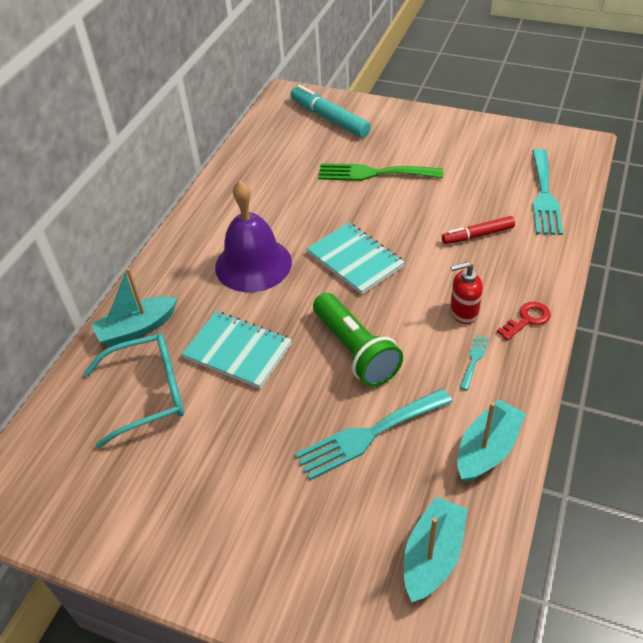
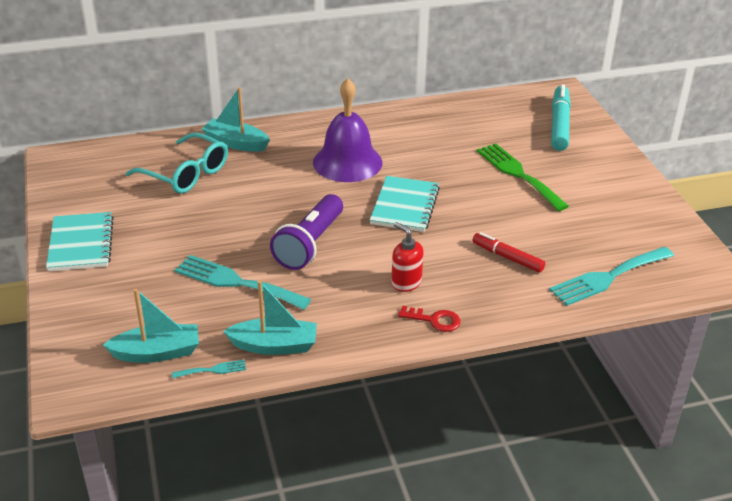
camera: 50 degrees right, 10 degrees down
turquoise notebook [182,311,292,389] -> turquoise notebook moved to [46,212,114,271]
green flashlight [313,293,403,387] -> purple flashlight [270,194,343,270]
turquoise fork [460,335,489,390] -> turquoise fork moved to [172,360,246,379]

